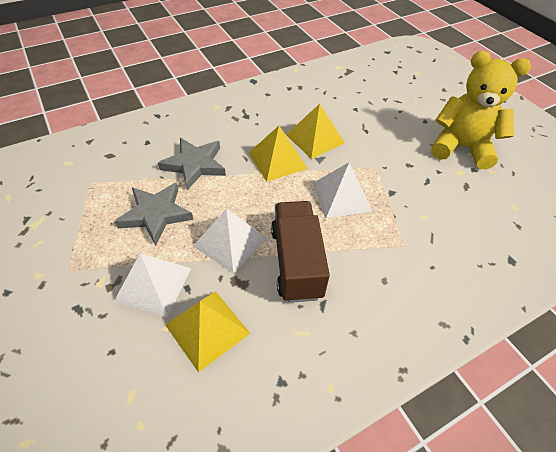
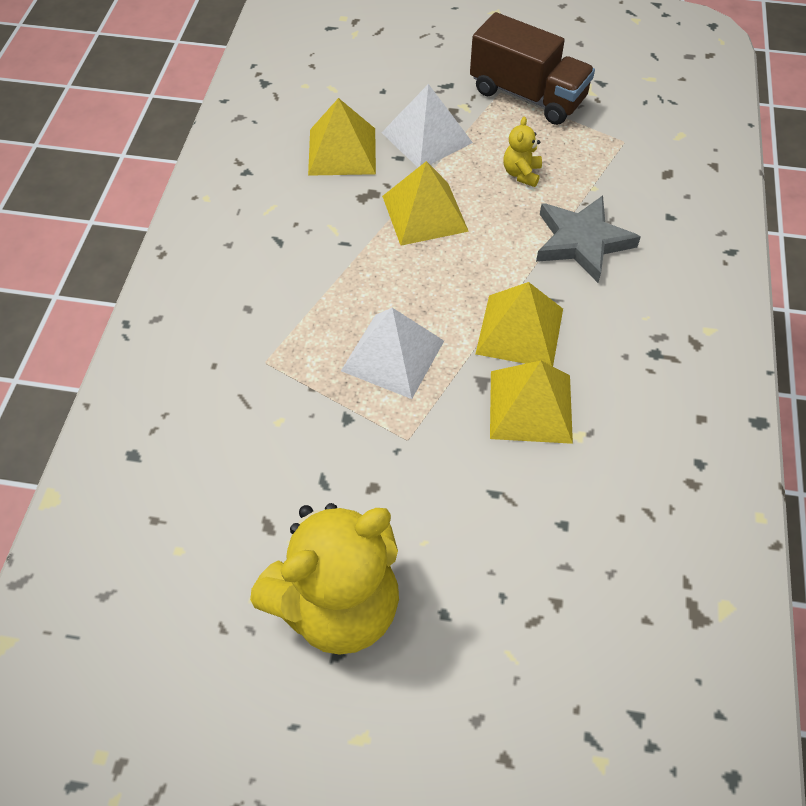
camera: 130 degrees right, 5 degrees up
grey star [114,182,194,245] -> yellow teddy bear [503,117,542,187]
white pyramid [193,209,267,274] -> yellow pyramid [382,161,469,246]
brown truck [271,201,330,303] -> brown truck moved to [470,12,595,125]

